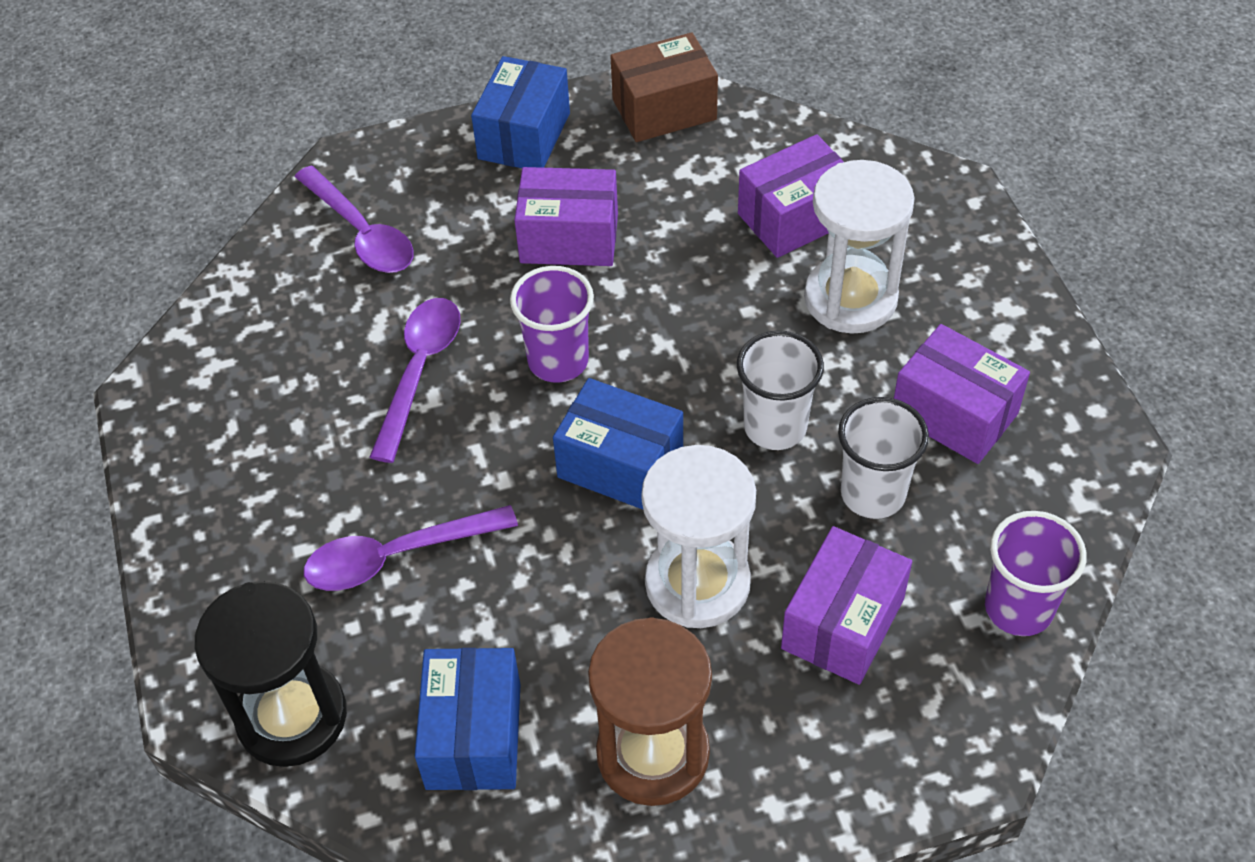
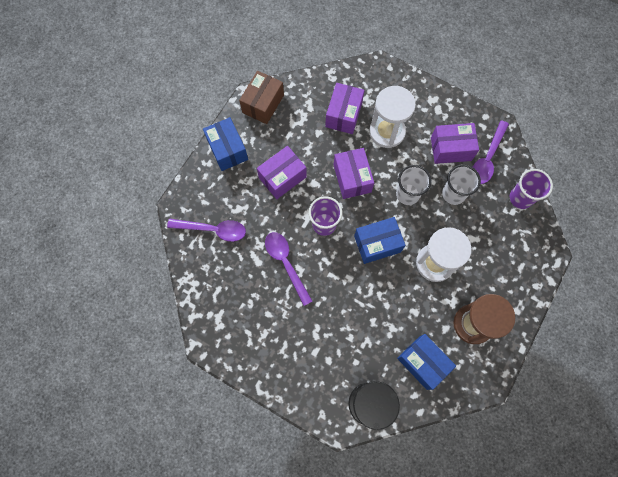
camera: 45 degrees left, 20 degrees up
purple spoon [304,505,518,591] -> purple spoon moved to [473,120,509,184]
purple box [781,526,912,685] -> purple box moved to [334,148,374,199]

